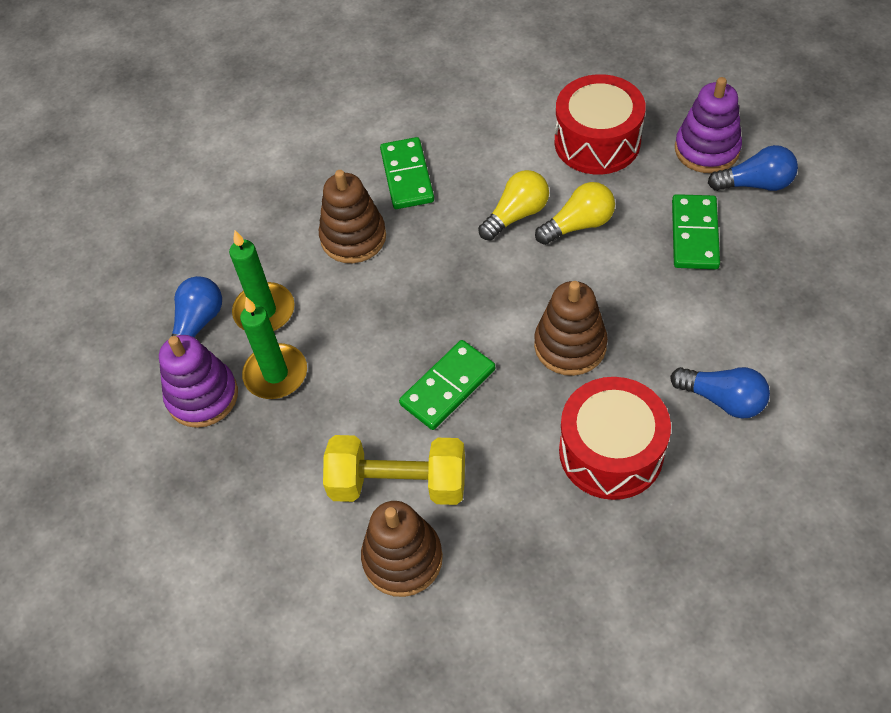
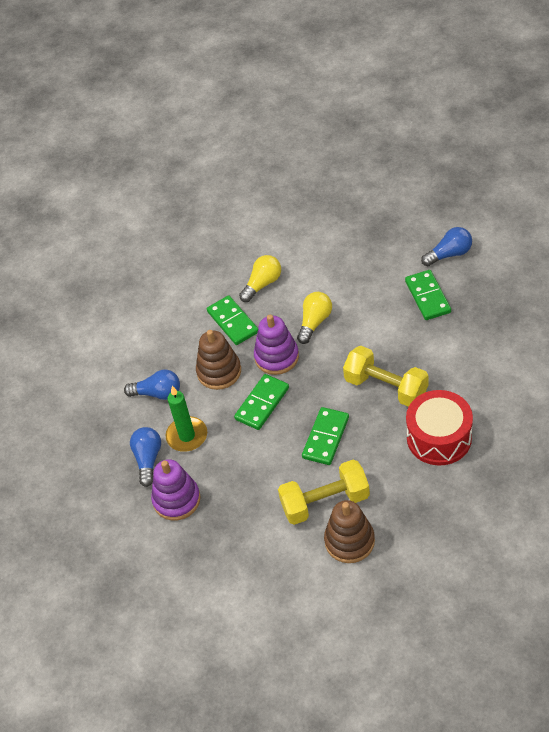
camera: 20 degrees left, 5 degrees down
green candle [240,297,307,399] -> none
brown stacking toy [534,281,608,376] -> yellow dumbbell [343,346,429,407]
yellow light bulb [535,182,615,245] -> yellow light bulb moved to [239,255,281,302]
red drum [555,74,646,175] -> none
blue light bulb [670,367,770,419] -> blue light bulb moved to [124,369,180,400]
purple stacking toy [675,77,742,173] -> purple stacking toy moved to [254,315,299,375]
none -> green domino [234,374,289,430]

